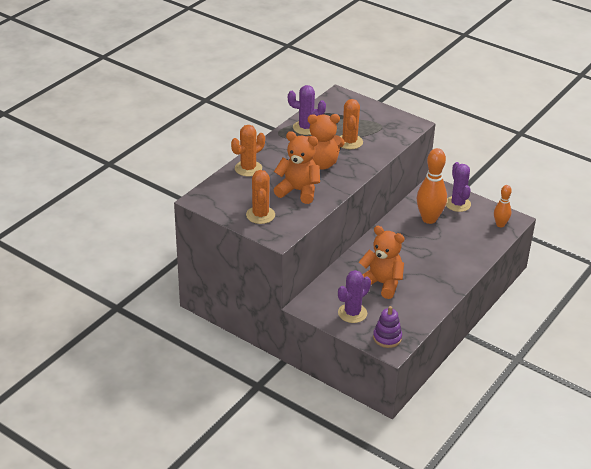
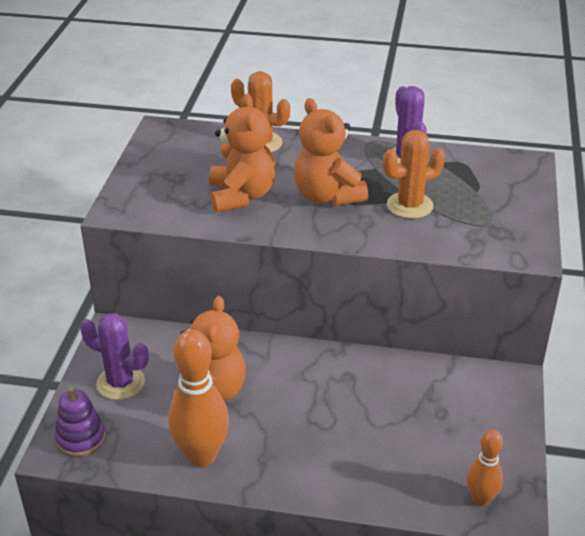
camera: 65 degrees right, 0 degrees up
orange cactus [246,170,275,224] -> none
orange bowling pin [417,148,447,224] -> orange bowling pin moved to [168,330,229,467]
purple cactus [446,162,471,212] -> none

